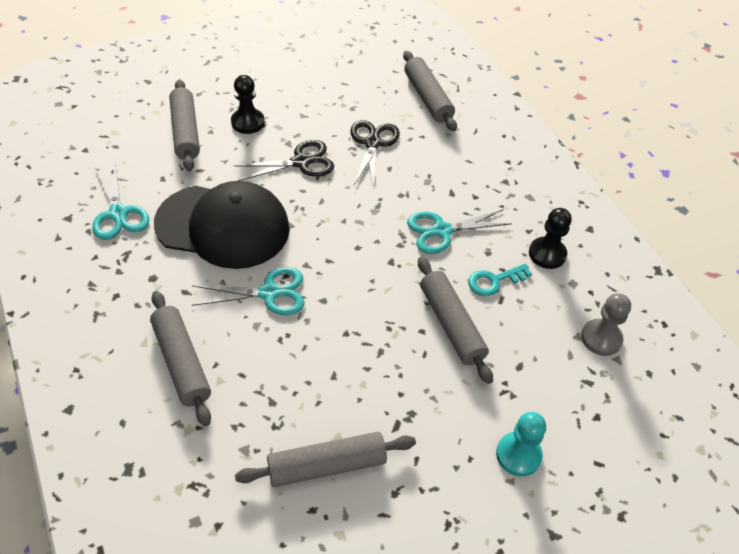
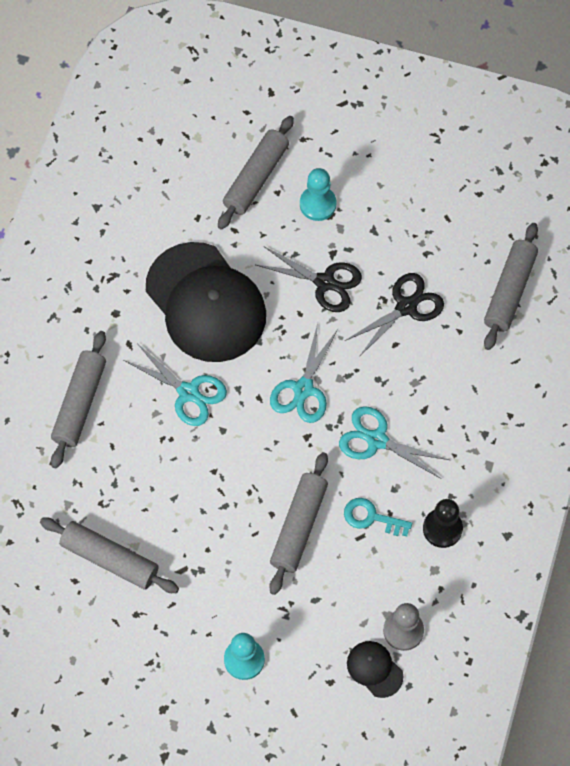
camera: 45 degrees right, 15 degrees up
turquoise scissors [92,165,149,240] -> turquoise scissors moved to [270,323,339,423]
black pawn [231,75,265,134] -> turquoise pawn [300,168,337,221]
none -> black cap [347,641,404,698]

